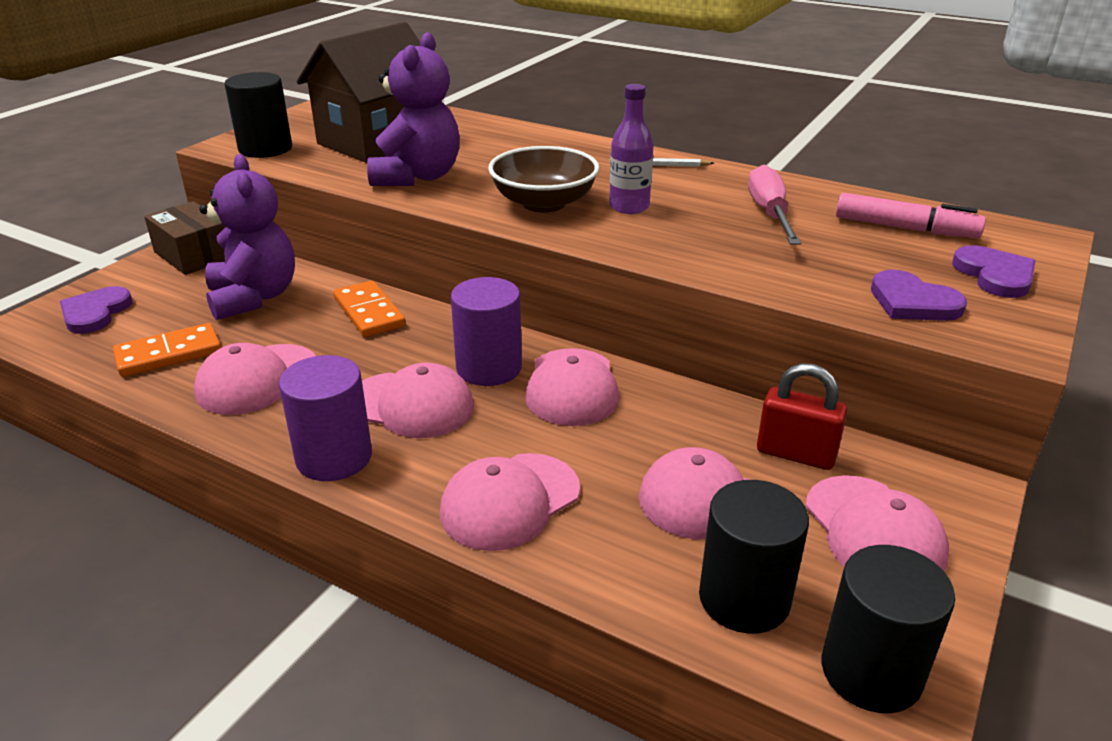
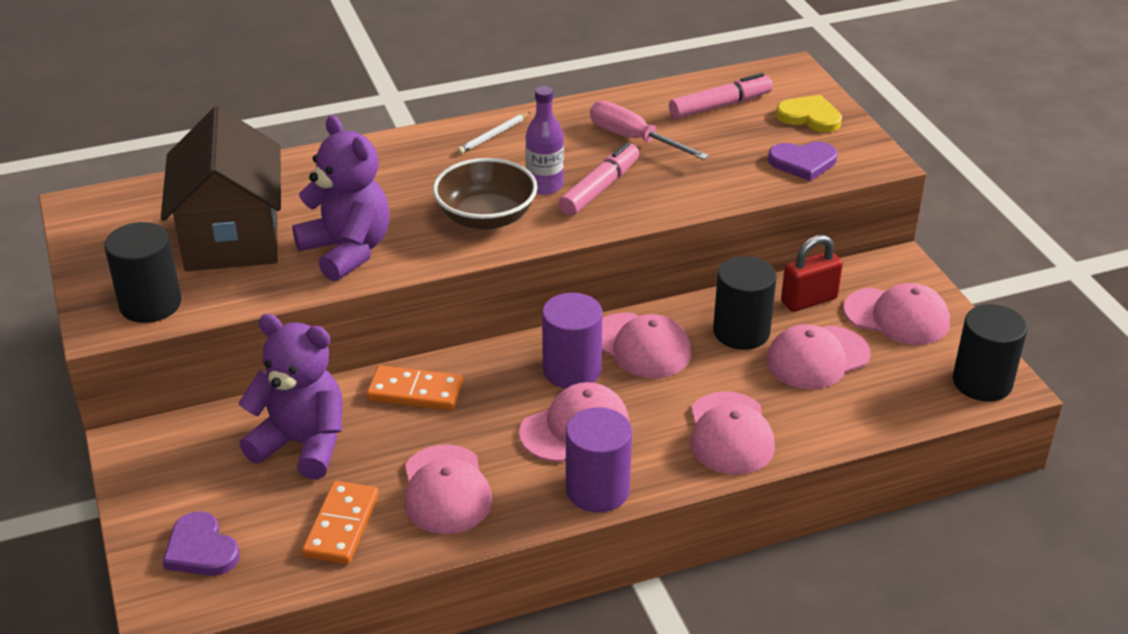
camera: 50 degrees left, 5 degrees up
brown box [144,201,225,275] -> none
black cylinder [699,480,809,634] -> black cylinder moved to [713,256,777,350]
purple heart [952,245,1035,298] -> yellow heart [776,95,842,133]
none -> pink marker [558,142,639,216]

